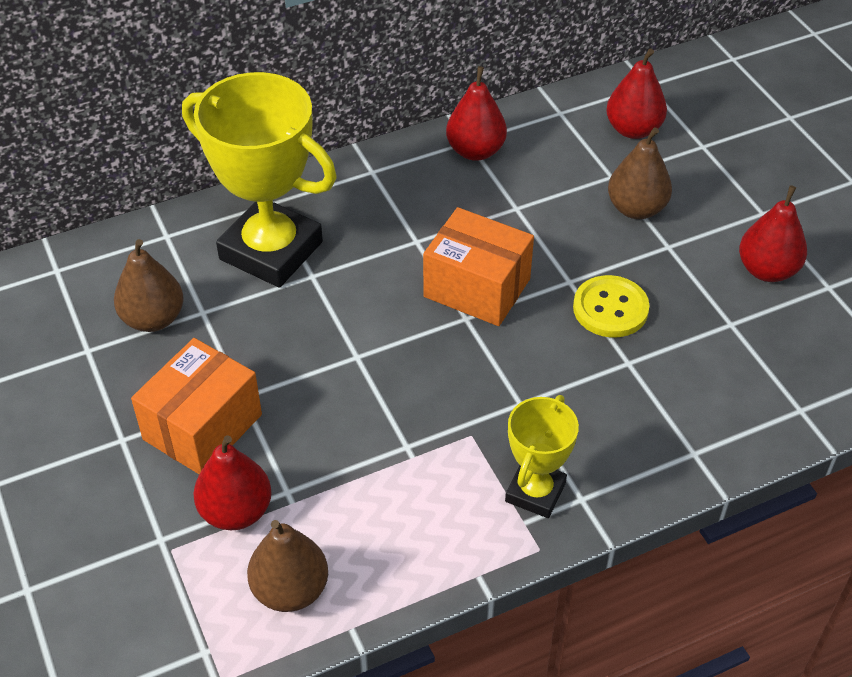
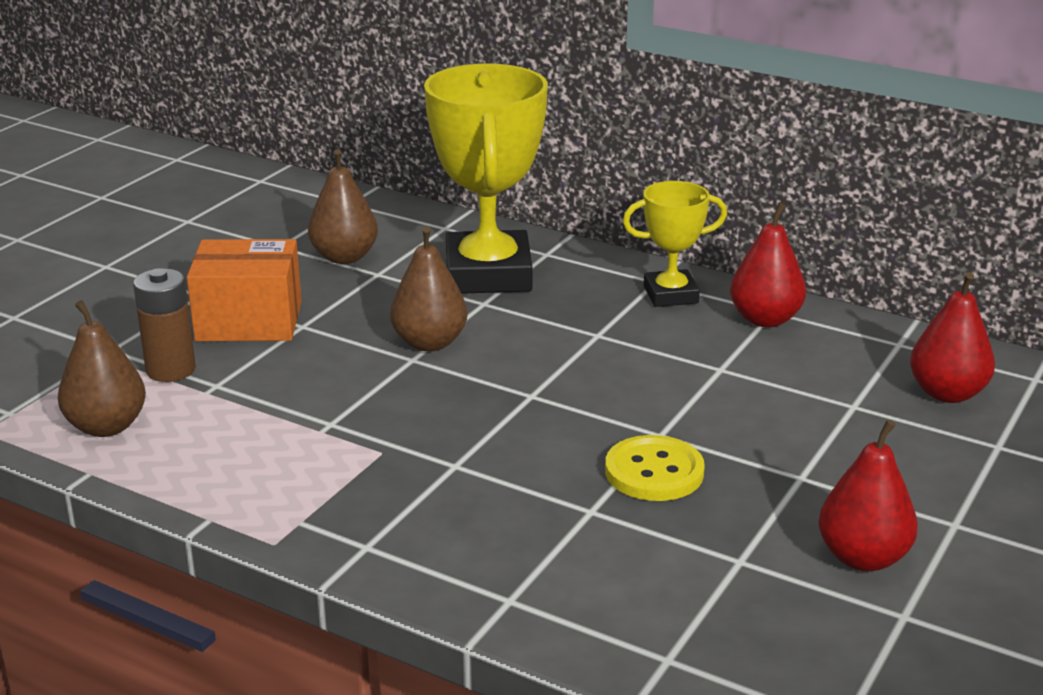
camera: 55 degrees right, 20 degrees down
red pear [194,435,272,530] -> brown battery [133,268,196,382]
orange box [423,207,534,326] -> none
yellow trophy [505,395,579,518] -> yellow trophy moved to [623,181,727,307]
brown pear [608,127,672,219] -> brown pear moved to [390,227,467,351]

